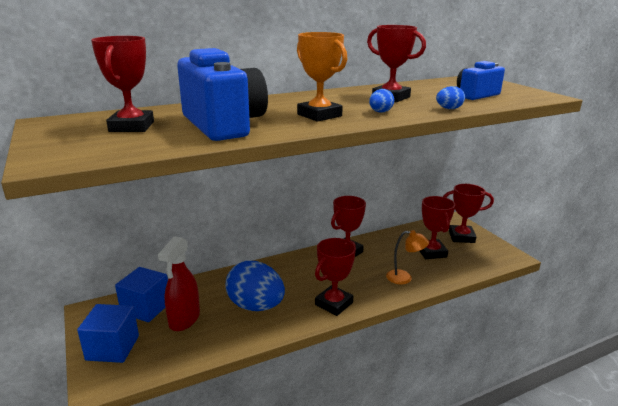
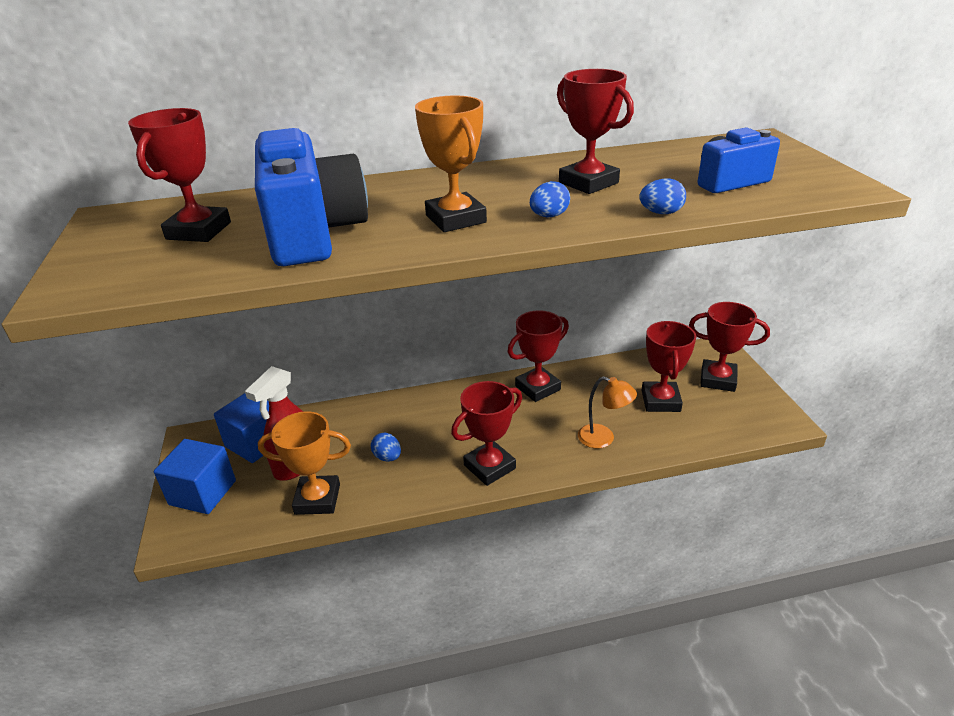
camera: 15 degrees right, 10 degrees up
blue egg [226,261,285,311] -> blue egg [371,433,401,462], size x0.42
none -> orange trophy [258,411,351,515]

